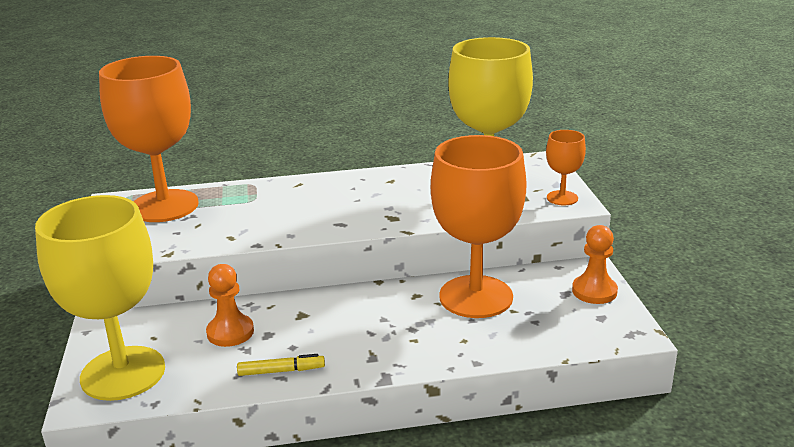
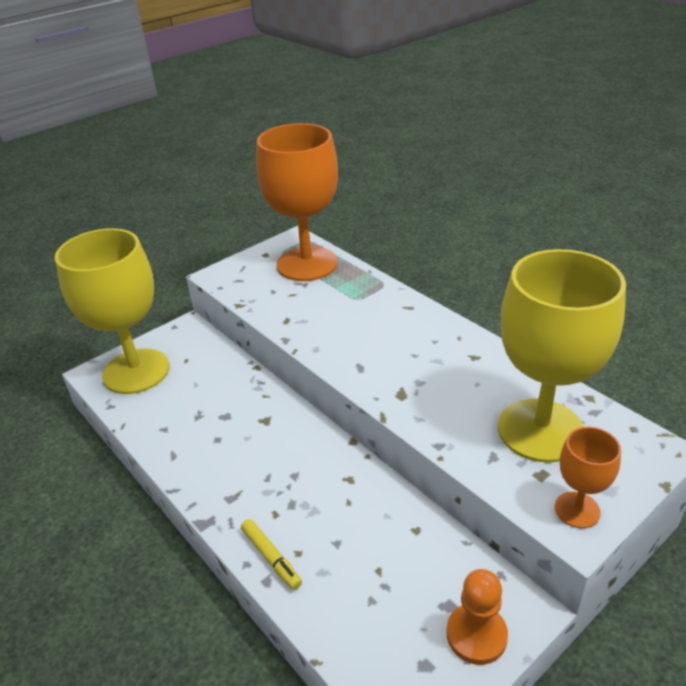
camera: 60 degrees right, 10 degrees up
orange pawn [206,264,254,347] -> none
yellow marker [237,354,325,376] -> yellow marker moved to [241,519,302,590]
orange goblet [431,135,527,318] -> none

